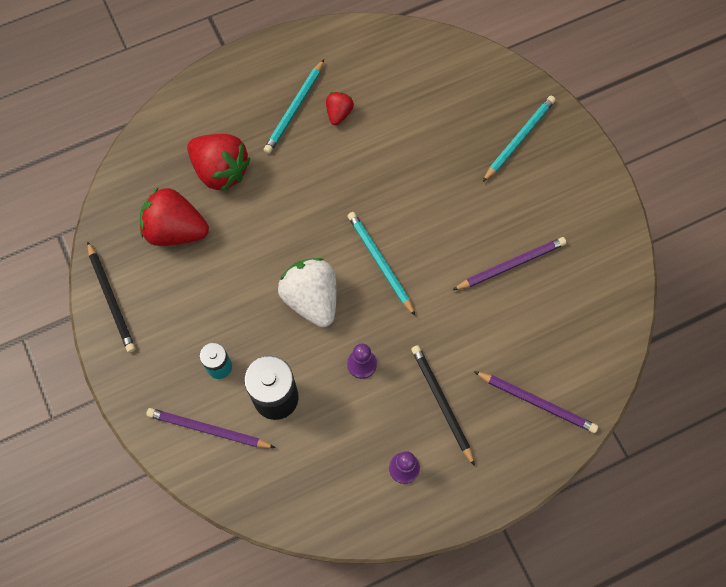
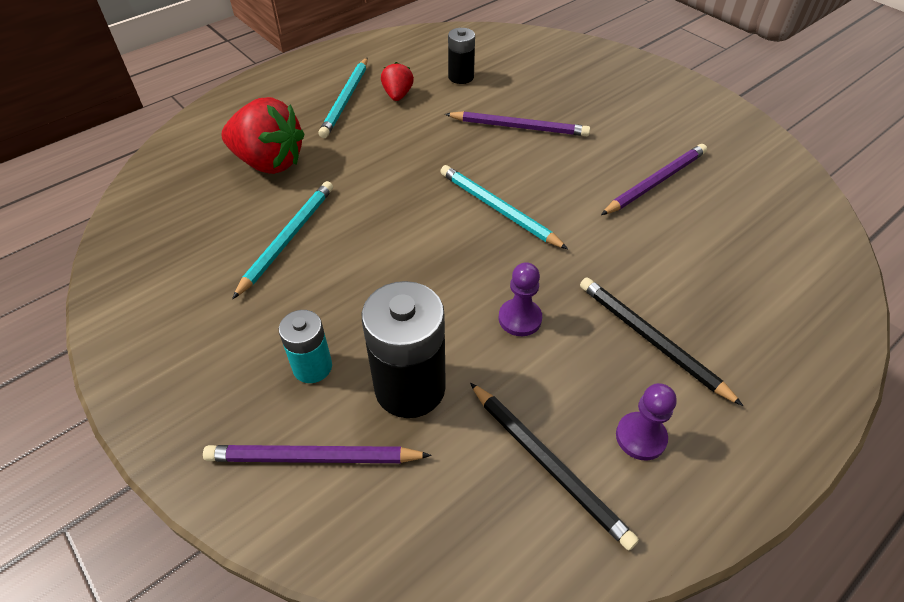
camera: 15 degrees left, 20 degrees down
black pencil [87,241,135,353] -> black pencil moved to [470,383,639,551]
red strawberry [140,187,209,246] -> none
white strawberry [278,258,337,327] -> none
purple pencil [474,371,598,433] -> purple pencil moved to [445,111,590,136]
turquoise pencil [483,96,556,182] -> turquoise pencil moved to [232,181,333,299]
none -> black battery [448,28,475,84]

